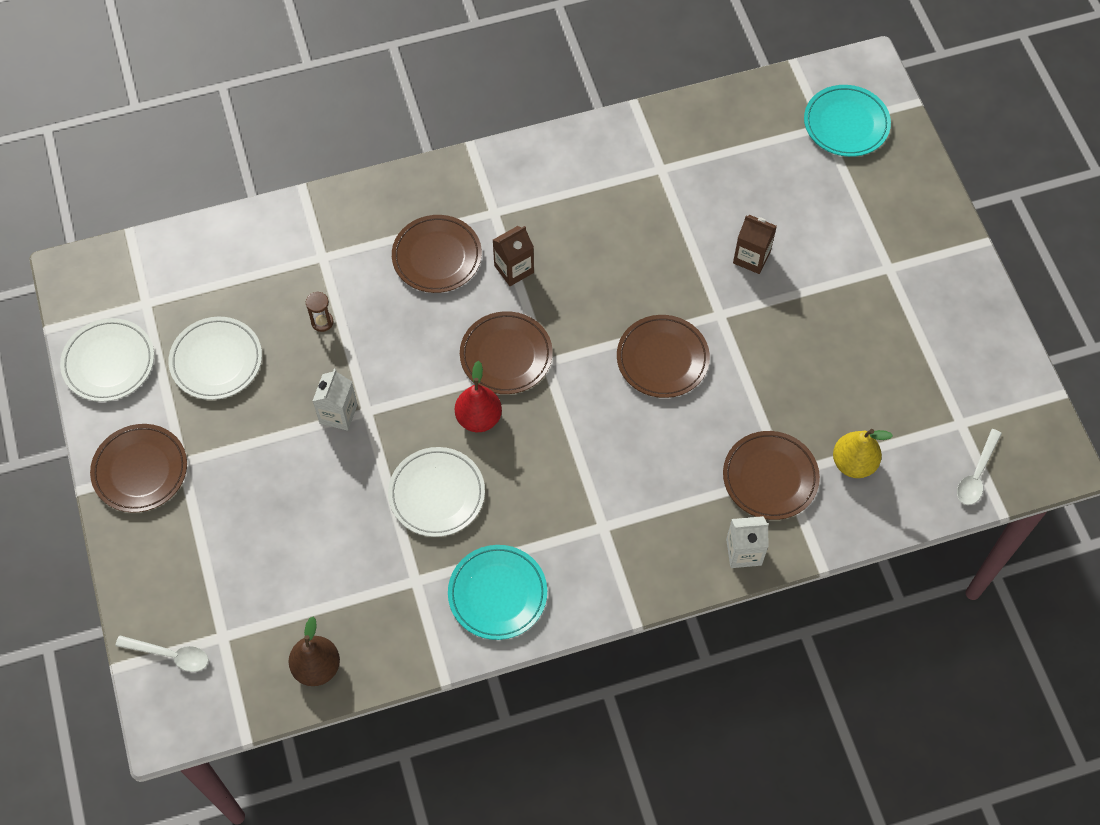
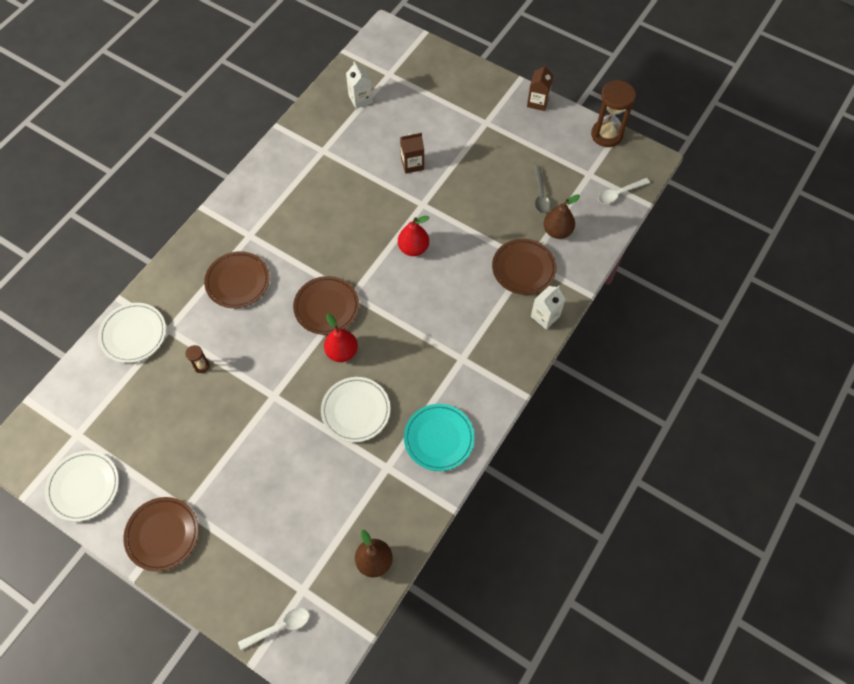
camera: 40 degrees left, 0 degrees up
white plate [168,317,262,400] -> white plate moved to [98,303,166,363]
white carton [313,369,358,431] -> white carton moved to [346,62,373,109]
brown carton [493,226,534,286] -> brown carton moved to [527,64,553,111]
brown plate [617,315,710,398] -> red pear [398,216,430,256]
turquoise plate [804,85,891,157] -> none
yellow pear [833,429,893,478] -> brown pear [543,194,580,239]
white spoon [957,429,1002,505] -> white spoon turned 75 degrees clockwise [598,178,650,204]
none -> grey spoon [534,166,551,214]
none -> brown hourglass [591,80,636,147]

